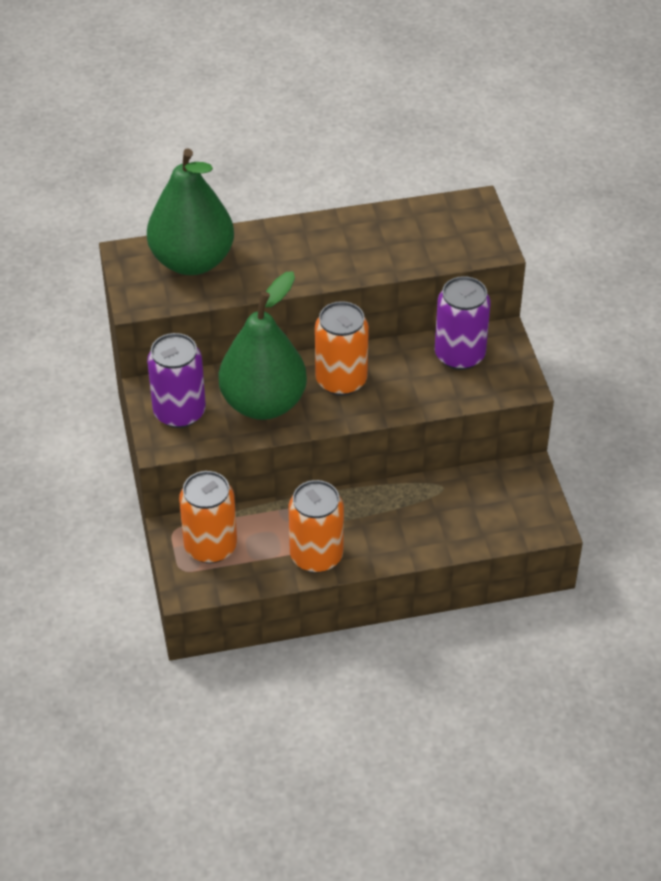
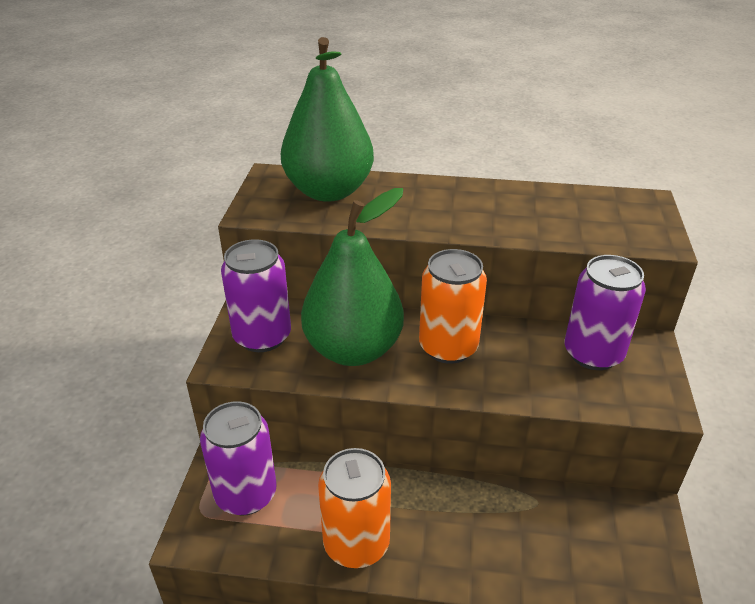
camera: 20 degrees right, 10 degrees down
orange can [179,471,237,563] -> purple can [200,401,277,516]

